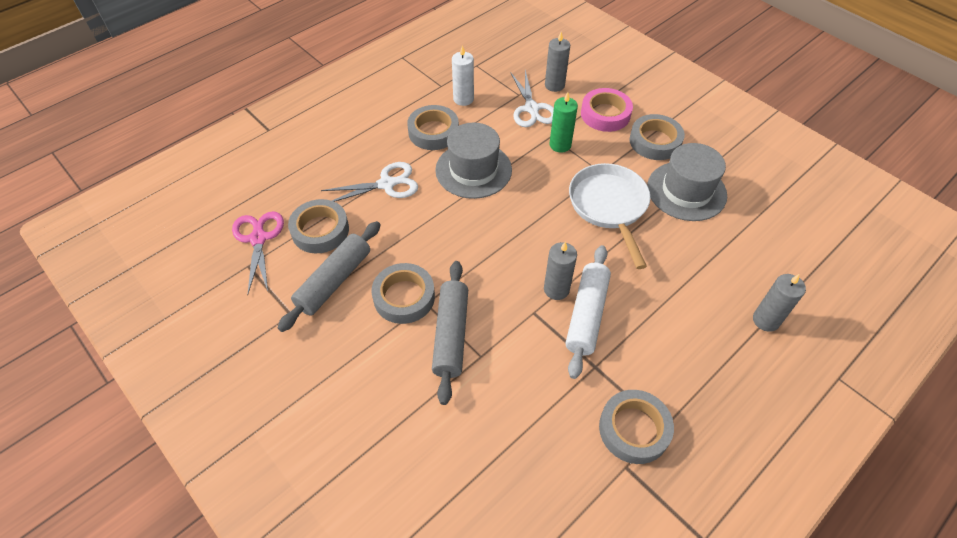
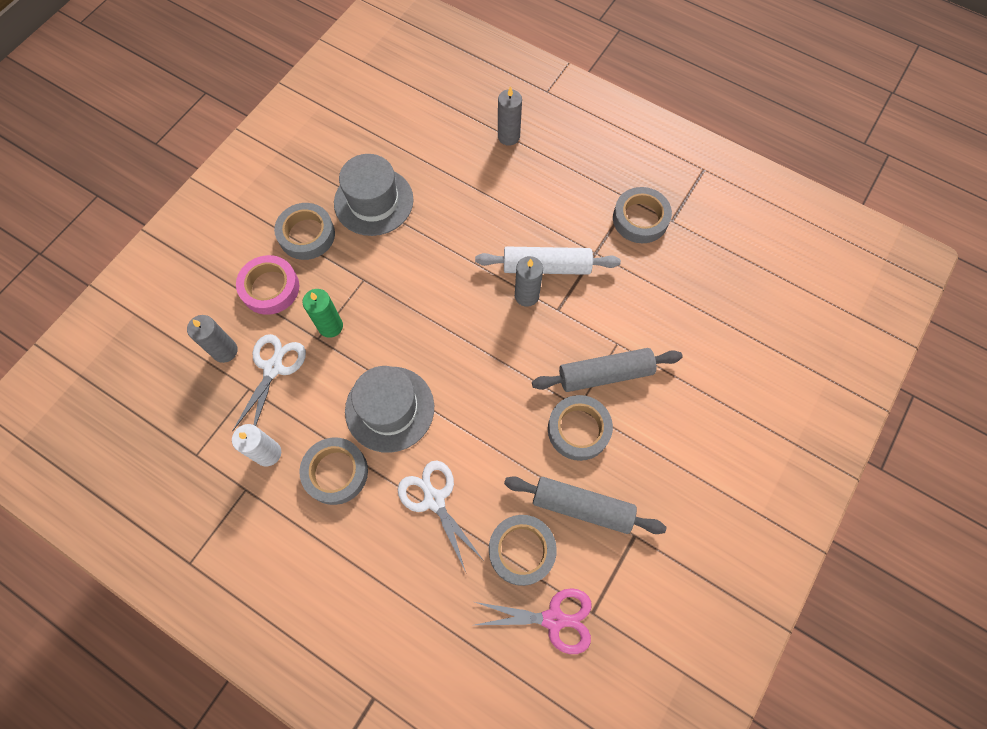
camera: 105 degrees left, 15 degrees up
pink scissors [232,211,284,295] -> pink scissors turned 150 degrees counterclockwise [475,588,592,654]
white scissors [510,70,554,127] -> white scissors turned 45 degrees counterclockwise [233,334,306,430]
white pan [569,163,650,269] -> none

